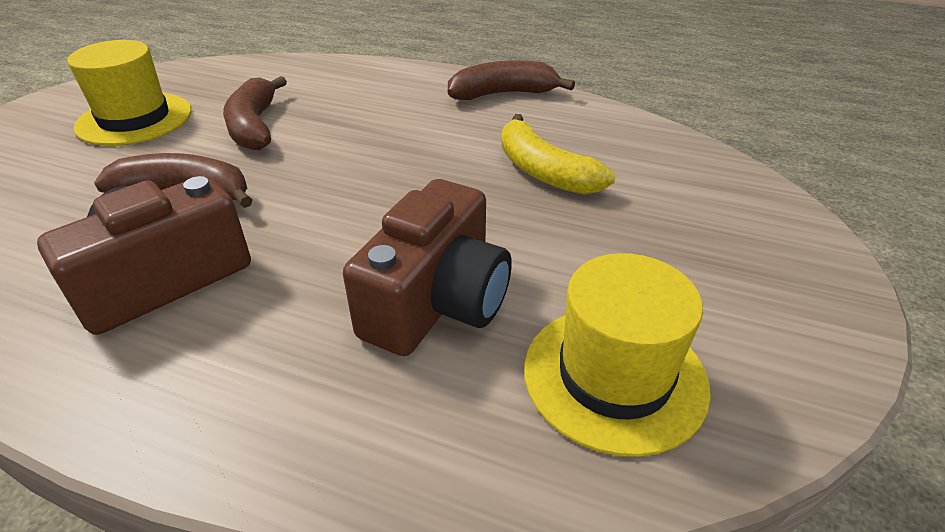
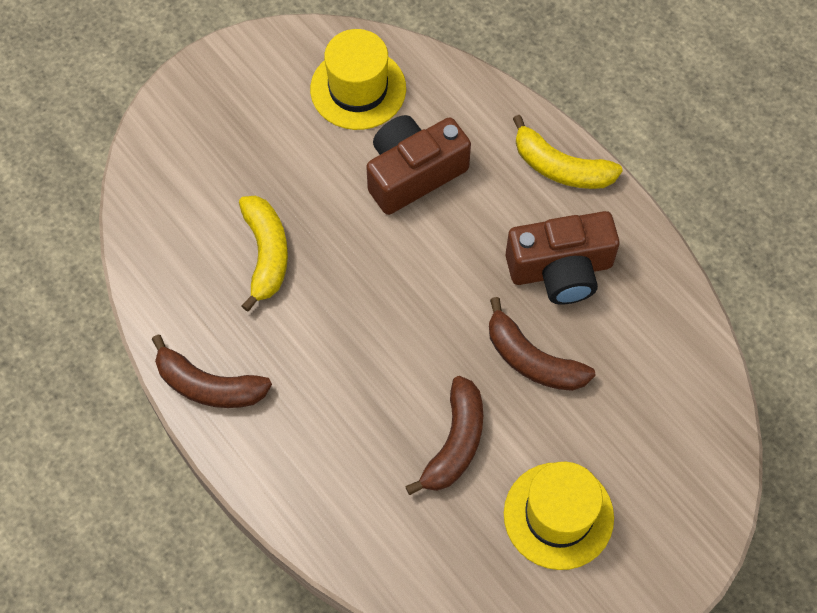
camera: 150 degrees left, 25 degrees up
none -> yellow banana [513,115,623,189]

